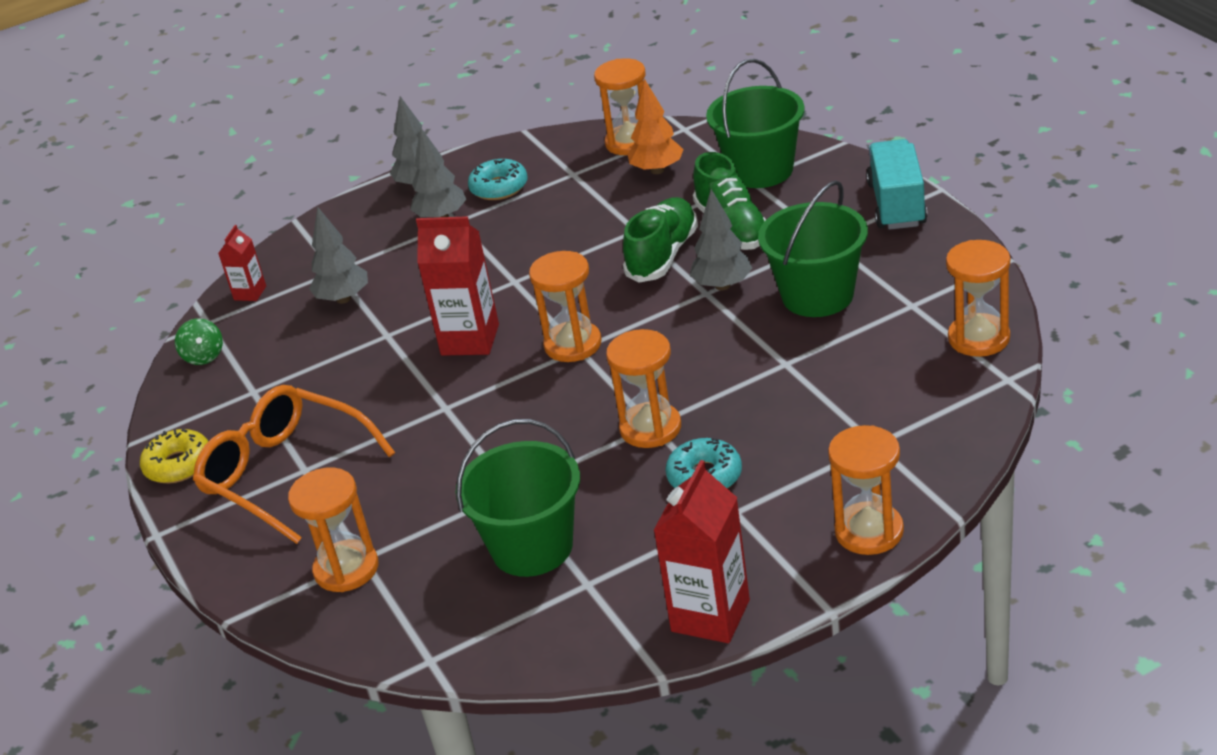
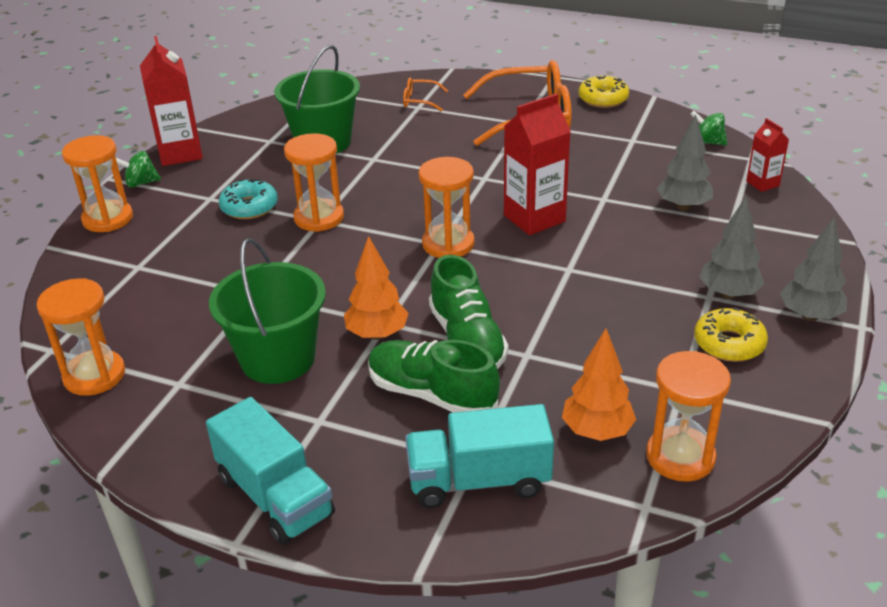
camera: 135 degrees right, 0 degrees up
orange hourglass [288,468,378,592] -> orange glasses [403,77,448,111]
turquoise donut [468,159,527,200] -> yellow donut [694,307,768,362]
grey tree [690,189,752,290] -> orange tree [344,236,409,340]
green bucket [706,59,805,188] -> turquoise truck [405,404,554,508]
none -> green spinning top [116,151,161,188]

